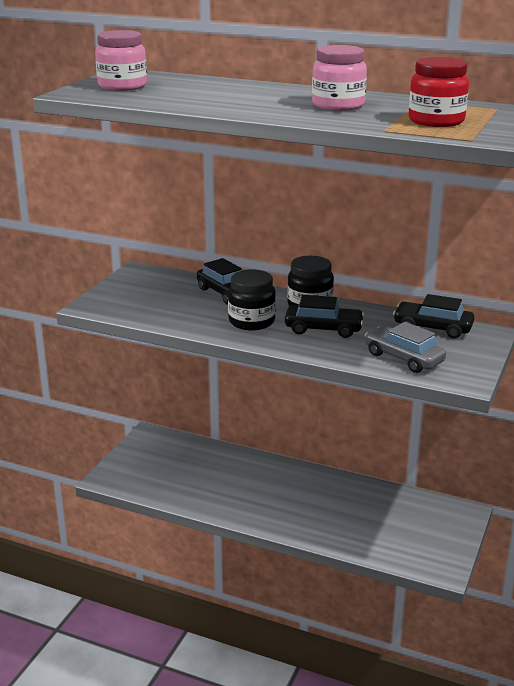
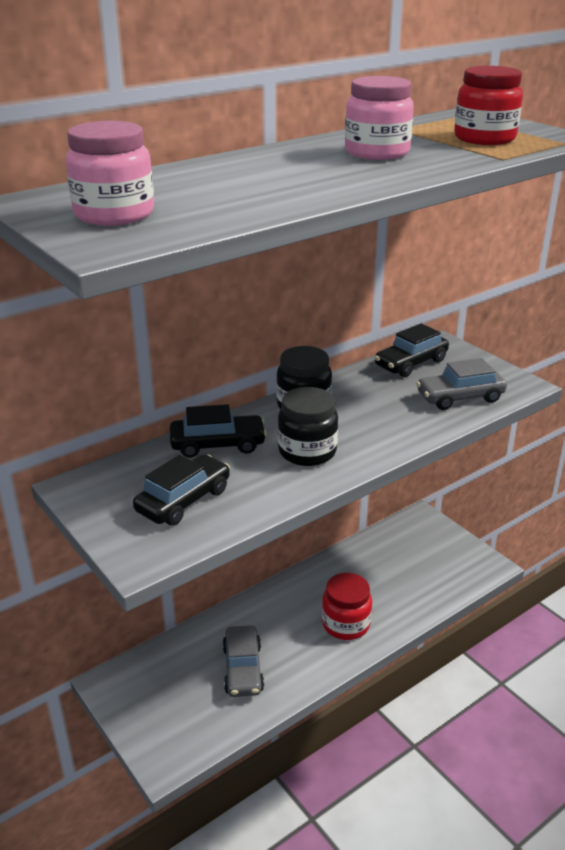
camera: 60 degrees left, 5 degrees up
black car [285,295,364,338] -> black car moved to [133,454,230,526]
none -> grey car [223,625,264,697]
none -> red jar [322,573,372,640]

